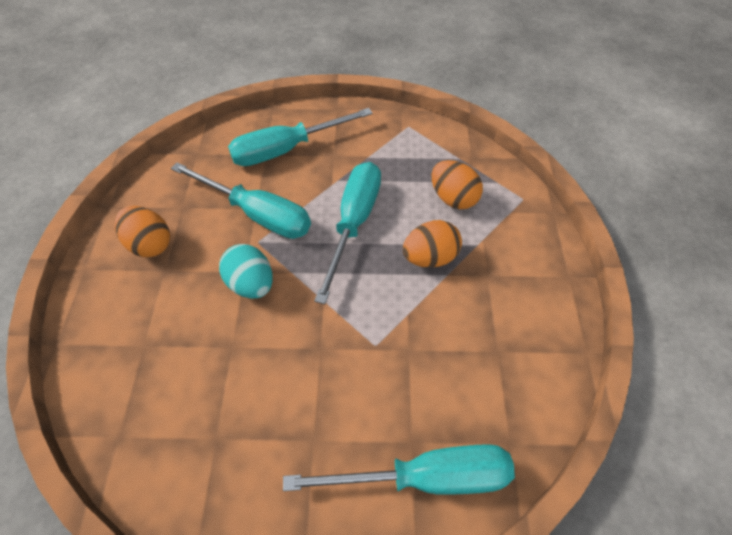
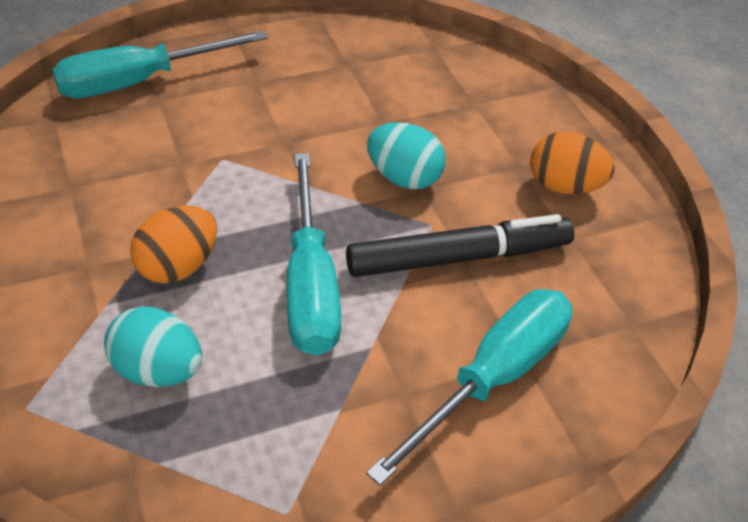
camera: 155 degrees right, 10 degrees down
turquoise screwdriver [171,162,311,239] -> black marker [346,214,574,277]
orange egg [432,160,483,209] -> turquoise egg [104,307,202,387]

